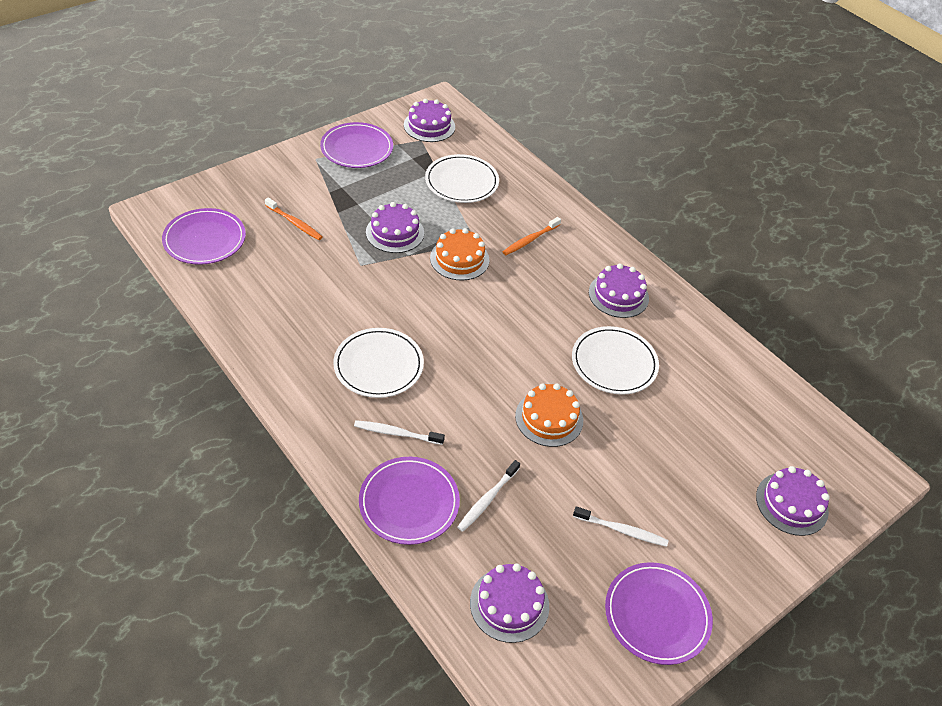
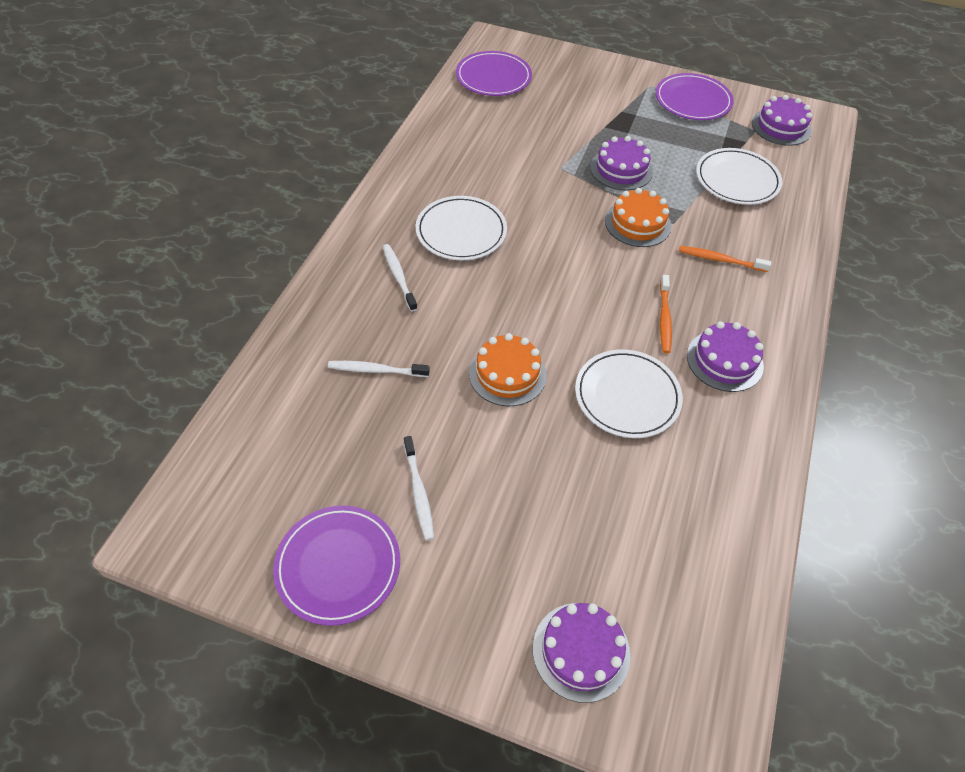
camera: 60 degrees right, 5 degrees up
orange toothbrush [265,197,322,240] -> orange toothbrush moved to [660,275,672,353]
purple plate [359,457,460,545] -> none
purple cake [470,563,549,643] -> none

